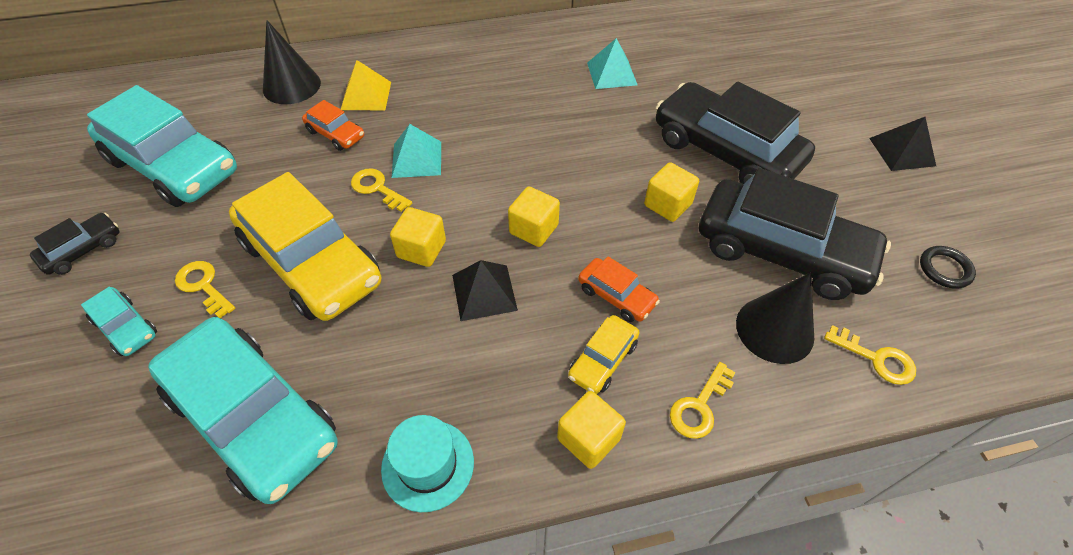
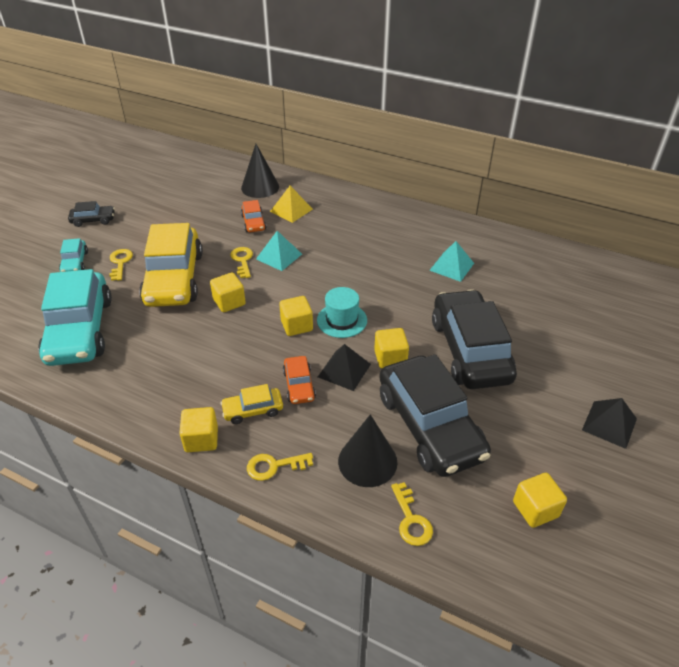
camera: 40 degrees right, 10 degrees down
turquoise car [87,85,237,207] -> none
turquoise hat [381,415,474,512] -> turquoise hat moved to [317,287,367,338]
black pyramid [452,260,518,321] -> black pyramid moved to [318,344,371,391]
black ring [920,246,976,289] -> yellow cube [513,473,567,528]

